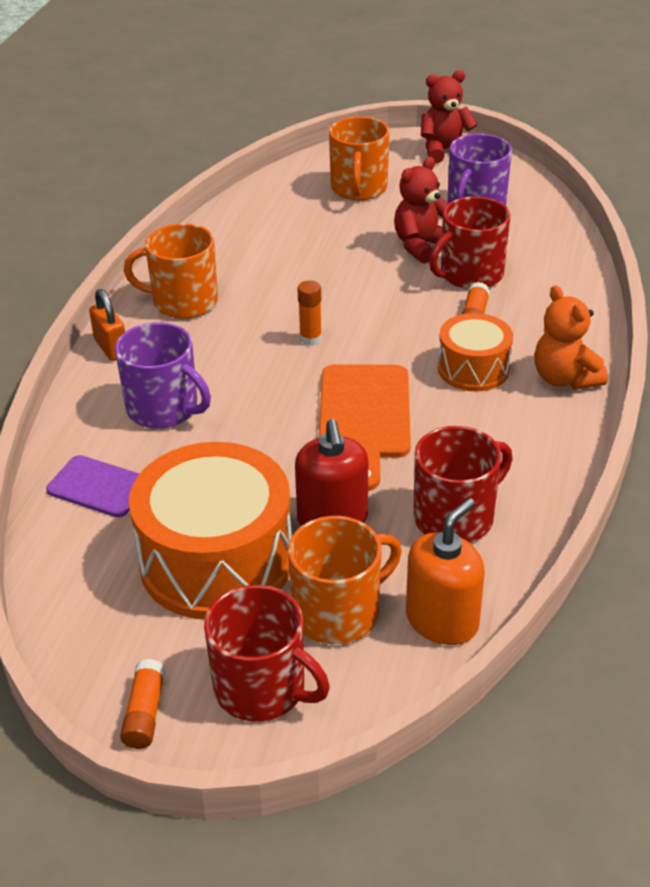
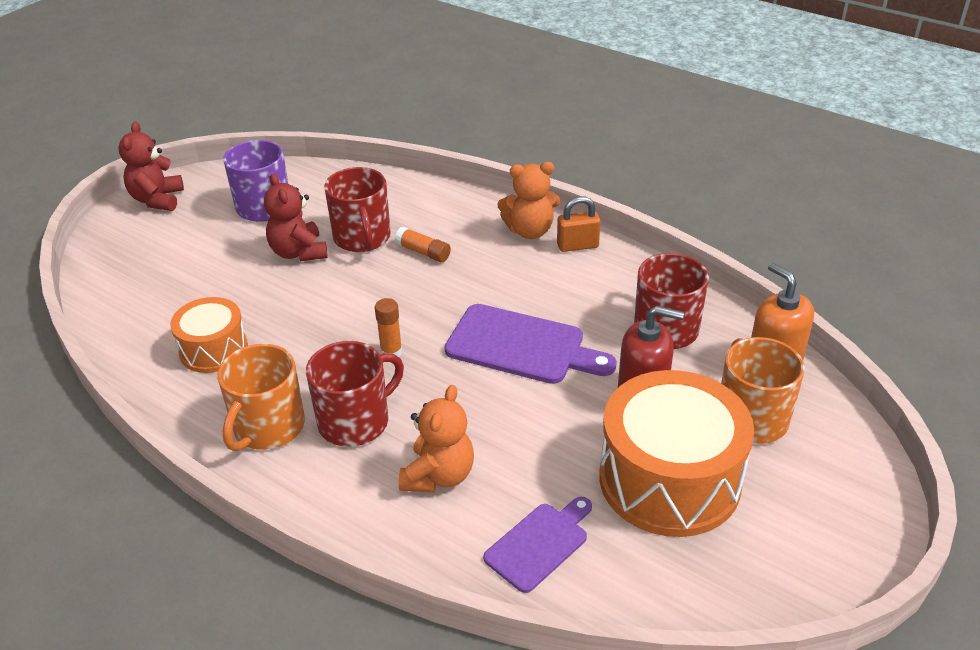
camera: 70 degrees left, 0 degrees up
orange padlock [89,289,125,361] -> orange padlock moved to [557,196,601,252]
purple mug [115,322,211,429] -> orange teddy bear [399,385,474,492]
orange glue stick [120,659,166,749] -> none
red mug [204,585,330,722] -> red mug moved to [306,341,404,447]
orange cutting board [319,364,411,491] -> purple cutting board [445,304,617,384]
orange mug [329,116,390,200] -> none
orange drum [438,313,513,391] -> orange drum moved to [170,297,248,373]

